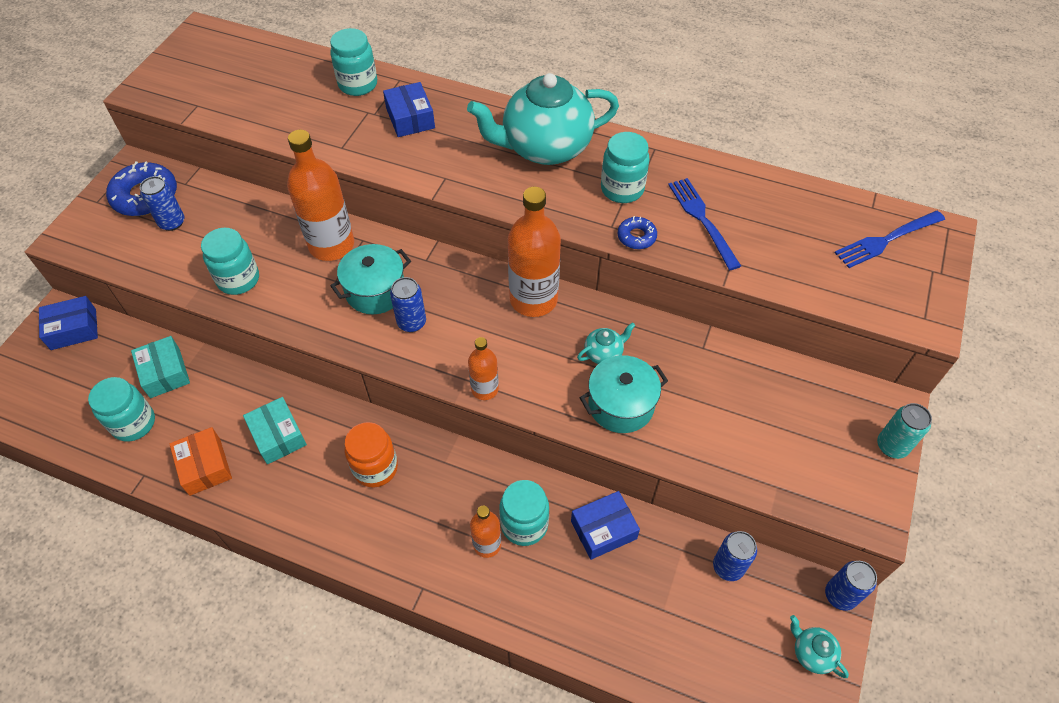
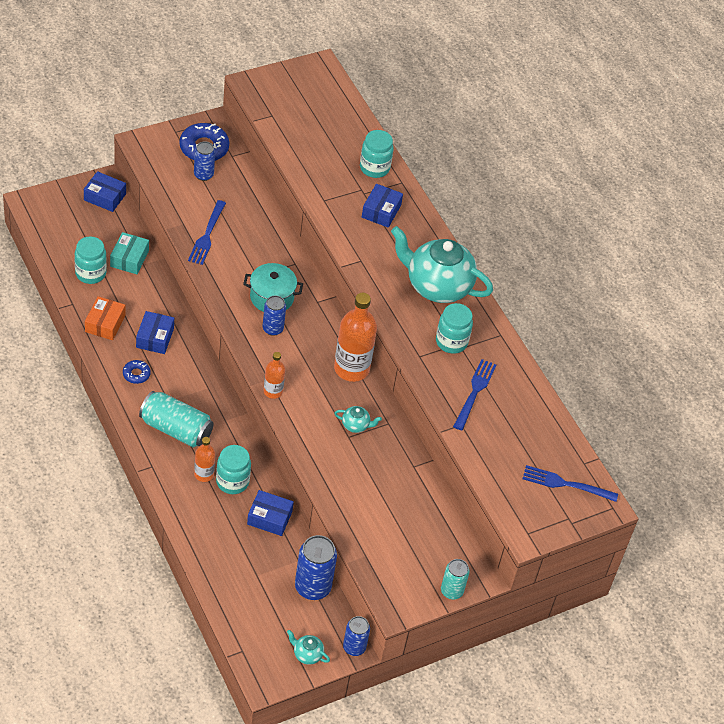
camera: 35 degrees right, 5 degrees down
turquoise jar [201,228,259,295] -> blue fork [188,200,226,265]
turquoise box [243,397,307,464] -> blue box [136,311,174,354]
orange bottle [287,130,354,261] -> none
orange jar [345,422,398,488] -> none
turquoise pot [580,355,668,433] -> none
blue donut [618,216,657,249] -> blue donut moved to [123,360,151,384]
blue can [713,531,757,581] -> blue can [295,535,337,600], size x1.62
turquoise teapot [790,615,849,678] -> turquoise teapot turned 60 degrees counterclockwise [287,630,330,665]
none -> turquoise can [139,391,214,447]

